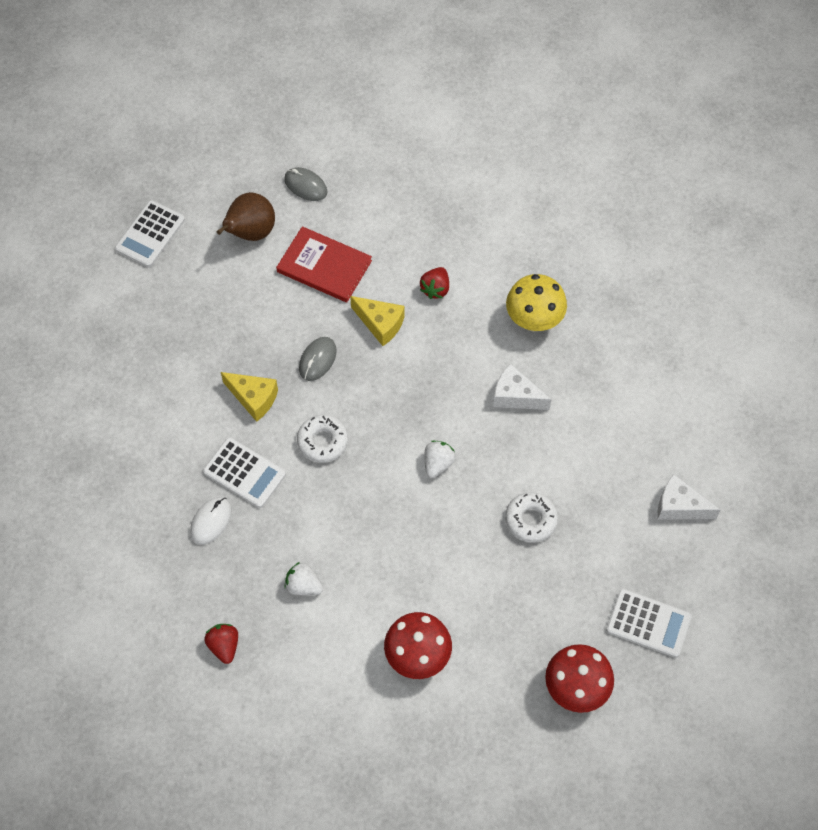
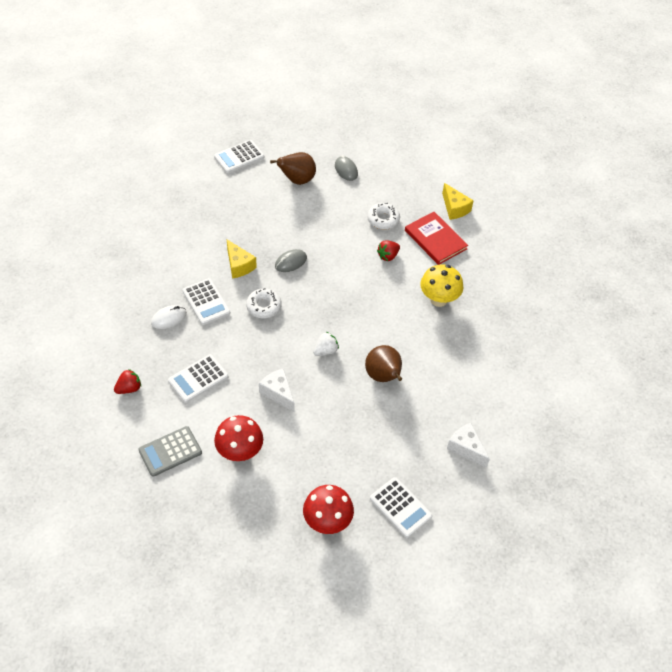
camera: 25 degrees right, 10 degrees down
red strawberry [204,624,238,664] -> red strawberry turned 45 degrees clockwise [114,369,141,394]
red book [276,226,372,302] -> red book moved to [405,212,468,265]
white strawberry [285,562,323,596] -> white calculator [168,354,228,403]
yellow cheese [350,296,404,346] -> yellow cheese moved to [442,183,474,220]
white cheese [493,364,552,410] -> white cheese moved to [259,368,294,412]
white donut [505,492,558,543] -> white donut moved to [367,203,400,230]
none -> grey calculator [138,426,202,477]
none -> brown pear [365,345,402,382]

